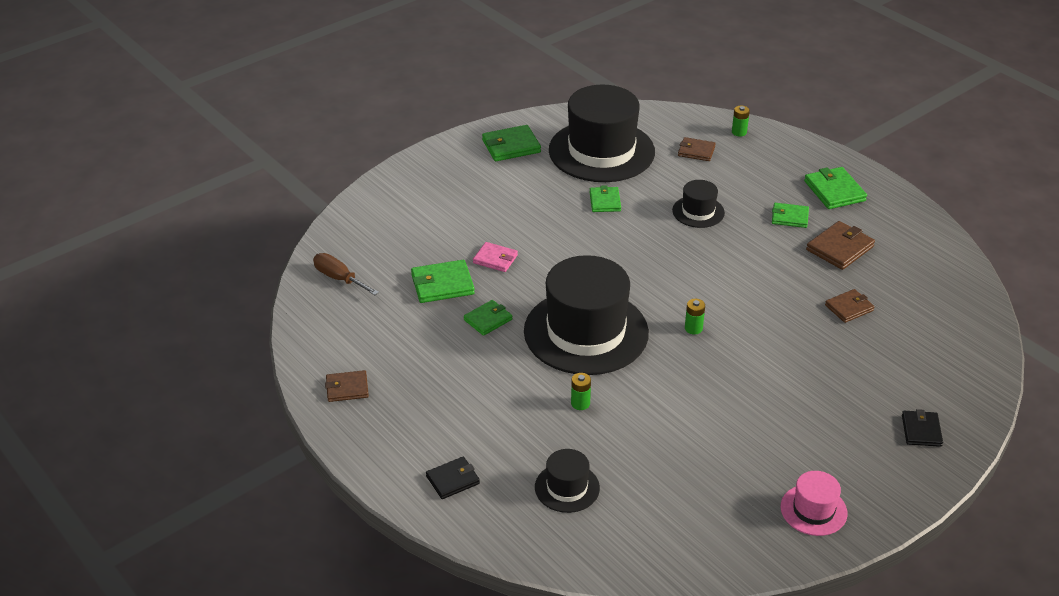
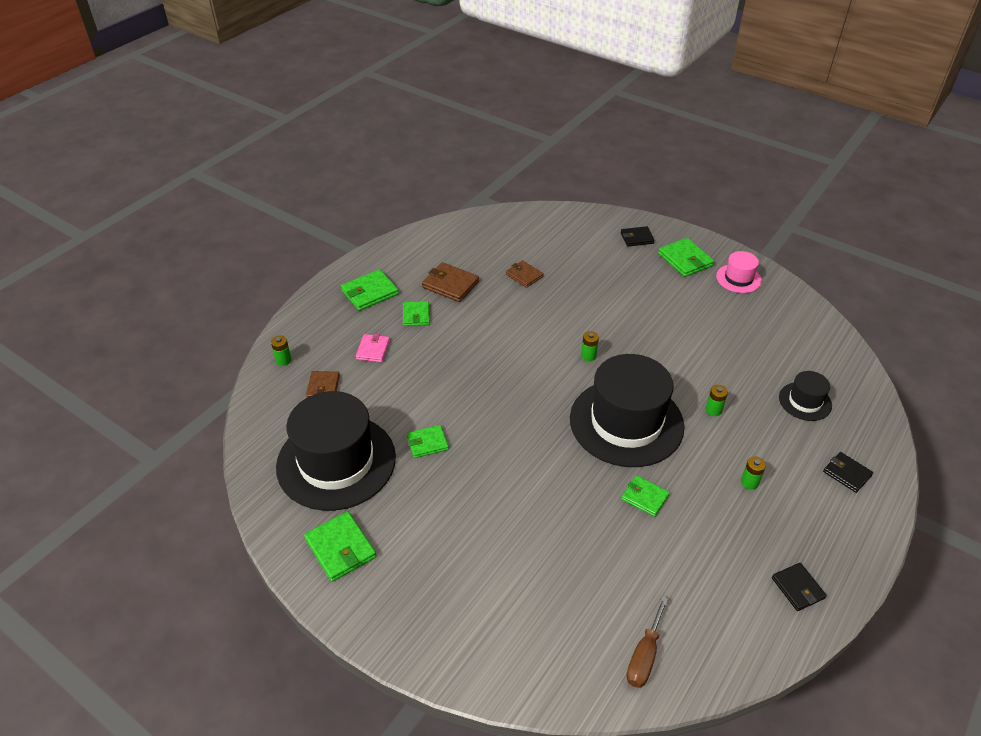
camera: 105 degrees left, 5 degrees up
brown wallet [325,370,369,402] -> black wallet [772,563,827,611]
green wallet [411,260,475,303] -> green wallet moved to [658,238,714,277]
pink wallet [473,242,518,272] -> pink wallet moved to [356,334,390,362]
black hat [672,180,725,228] -> none
none -> green battery [741,456,766,490]

